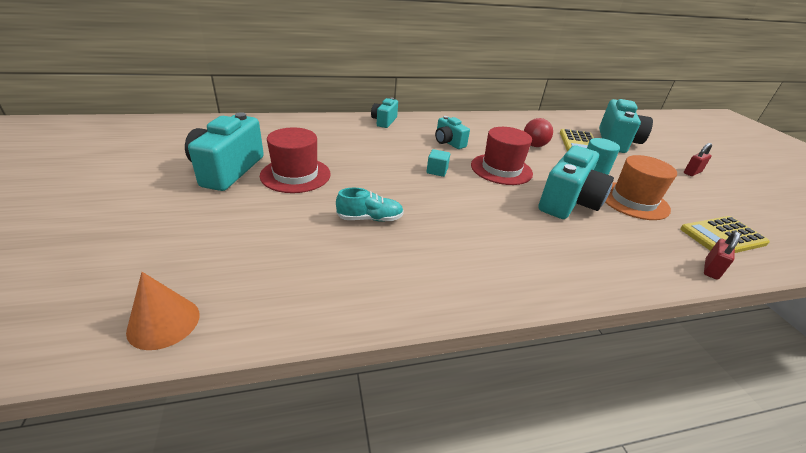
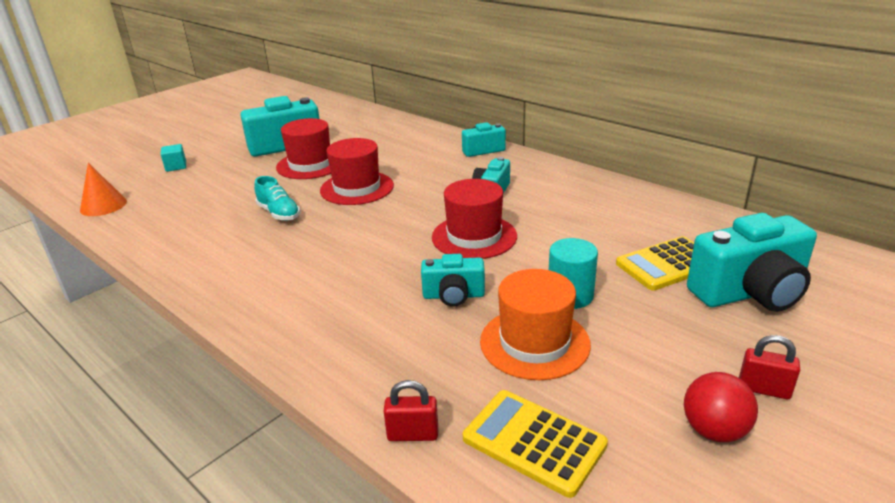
camera: 60 degrees right, 5 degrees down
turquoise cube [426,149,450,177] -> turquoise cube moved to [161,144,186,172]
red ball [524,118,553,147] -> red ball moved to [684,372,758,442]
turquoise camera [538,145,614,219] -> turquoise camera [421,254,485,306], size x0.56
none -> red hat [320,138,394,205]

